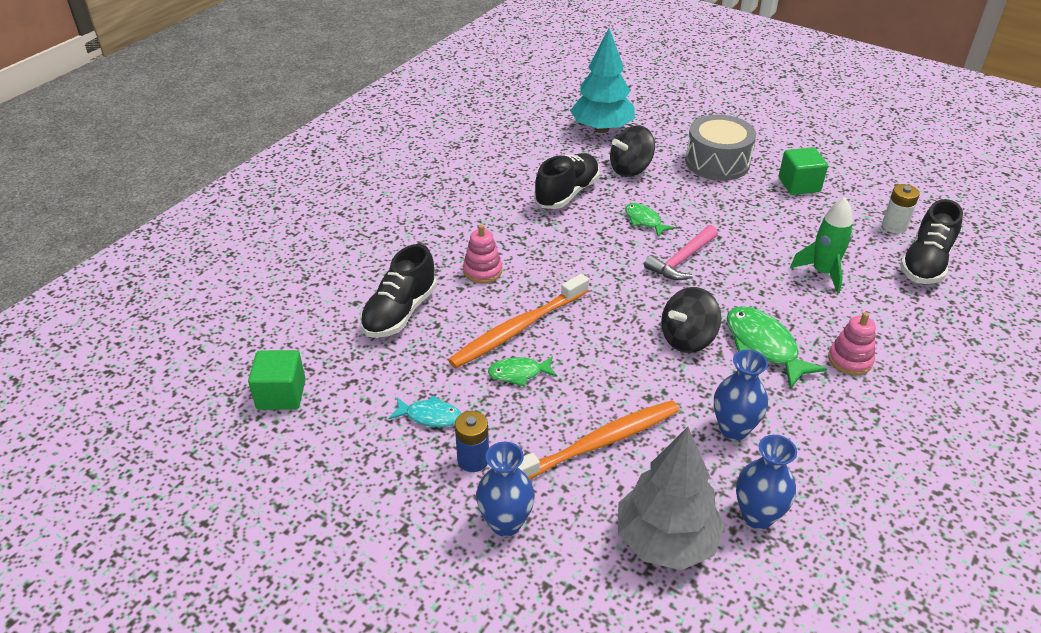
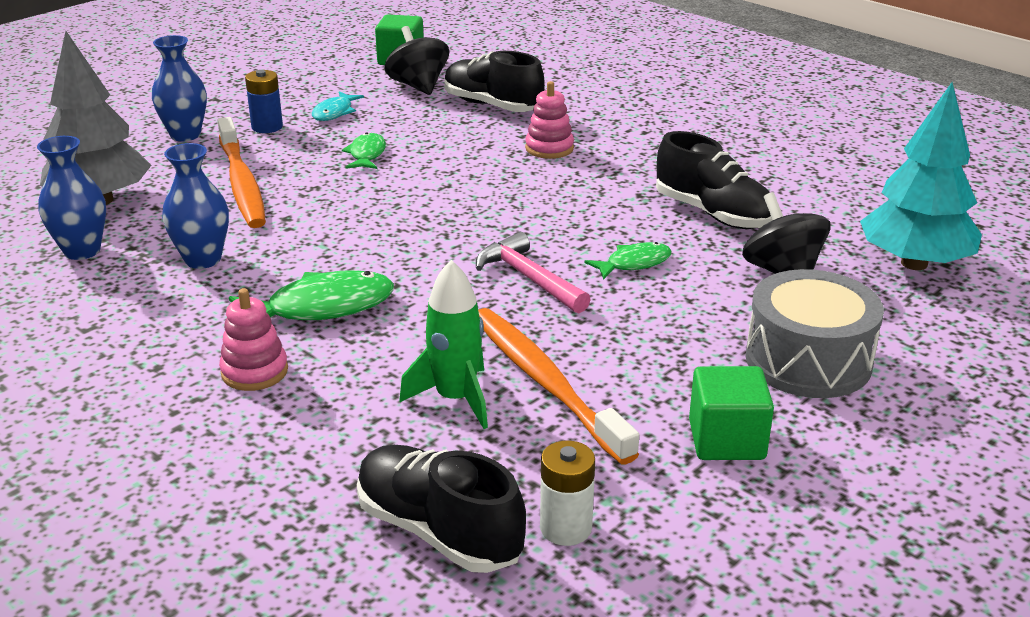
camera: 100 degrees right, 10 degrees down
orange toothbrush [448,273,589,368] -> orange toothbrush moved to [478,308,639,464]
black spinning top [661,287,721,353] -> black spinning top moved to [384,26,449,95]

